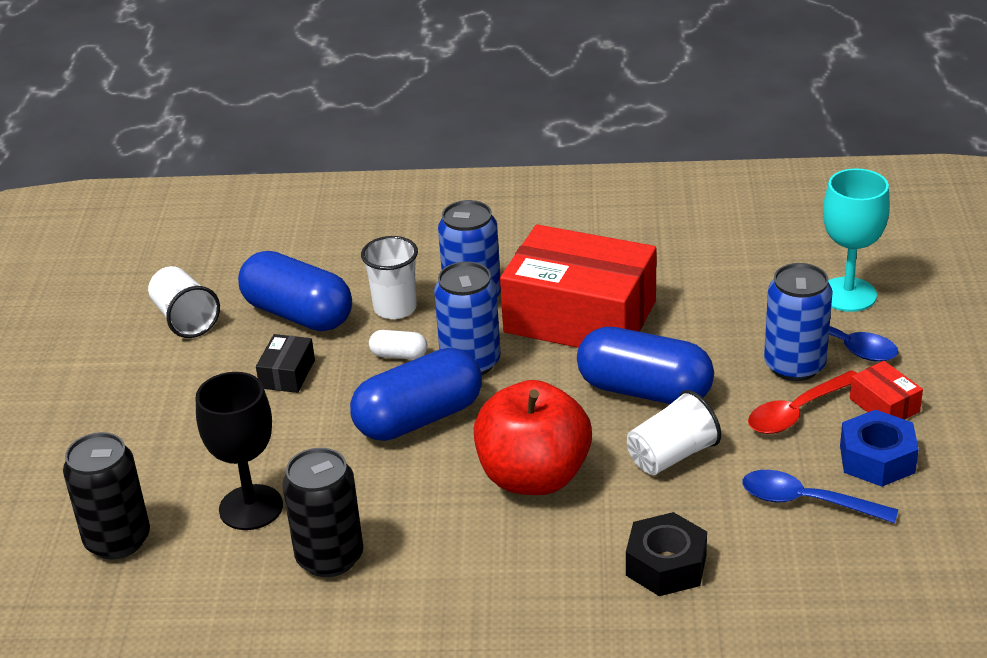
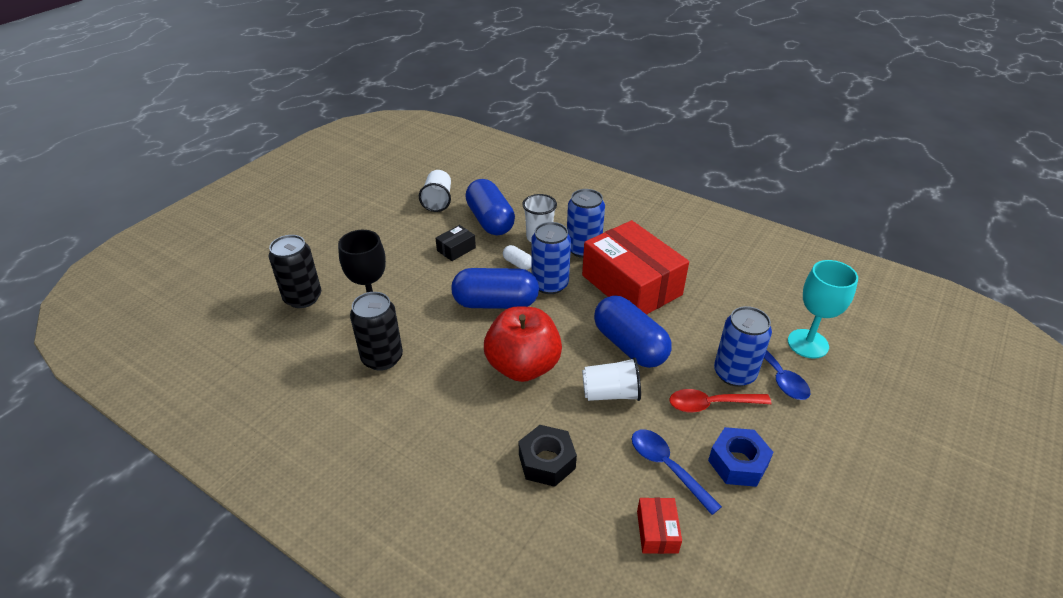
camera: 30 degrees right, 5 degrees up
red box [850,361,923,420] -> red box moved to [637,498,682,554]

